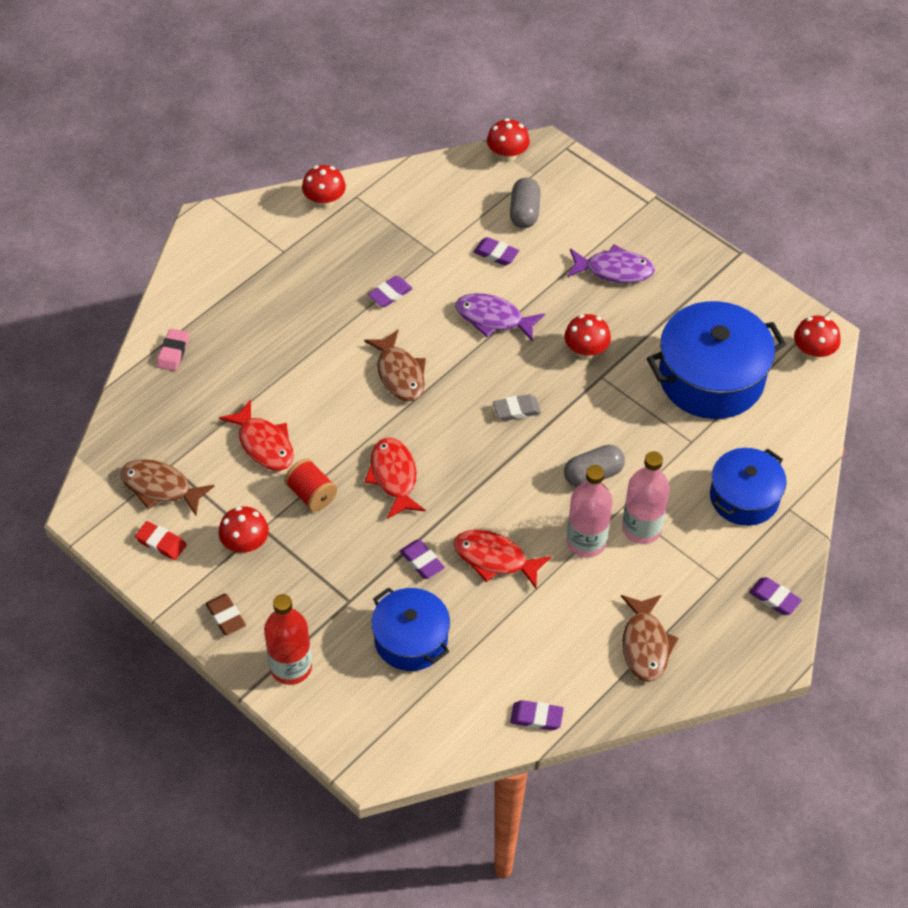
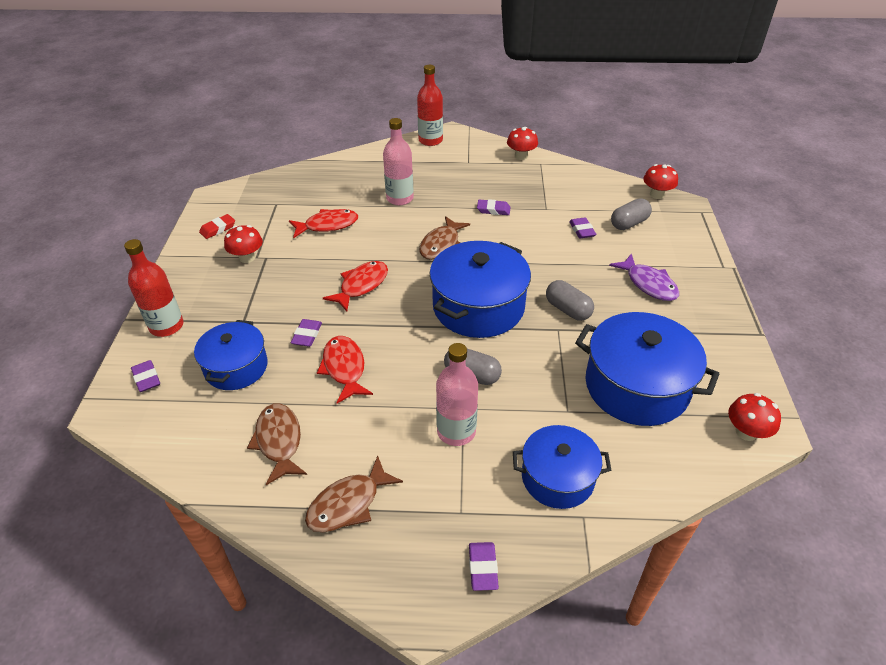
camera: 50 degrees right, 10 degrees down
brown fish [120,459,214,515] -> brown fish moved to [247,403,307,485]
red eraser [135,521,187,560] -> red eraser turned 60 degrees clockwise [199,214,235,239]
pink eraser [157,329,189,371] -> none
brown eraser [205,594,246,635] -> none
red fish [219,399,294,471] -> red fish turned 120 degrees counterclockwise [289,209,358,238]
red spool [284,459,337,512] -> none
purple fish [455,293,545,342] -> none
grey eraser [493,394,541,421] -> blue pot [430,241,531,338]
purple eraser [510,700,564,730] -> purple eraser moved to [131,360,160,392]
red mushroom [564,314,611,359] -> grey capsule [546,280,594,321]
pink bottle [567,465,613,557] -> pink bottle moved to [383,118,414,205]
none -> red bottle [417,65,443,146]

